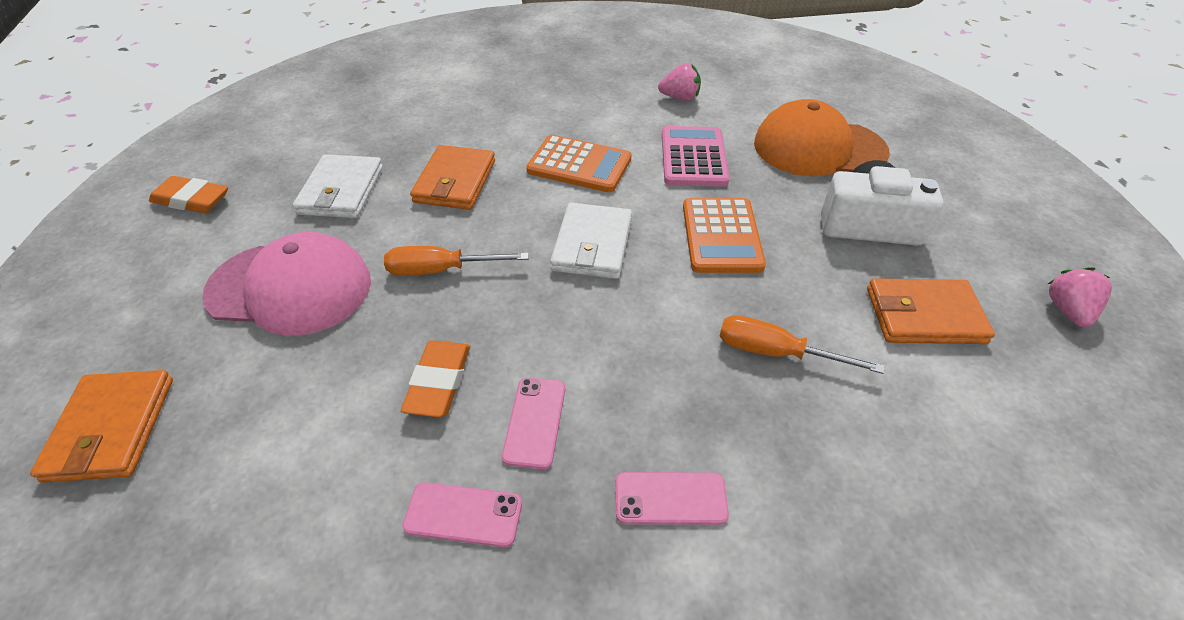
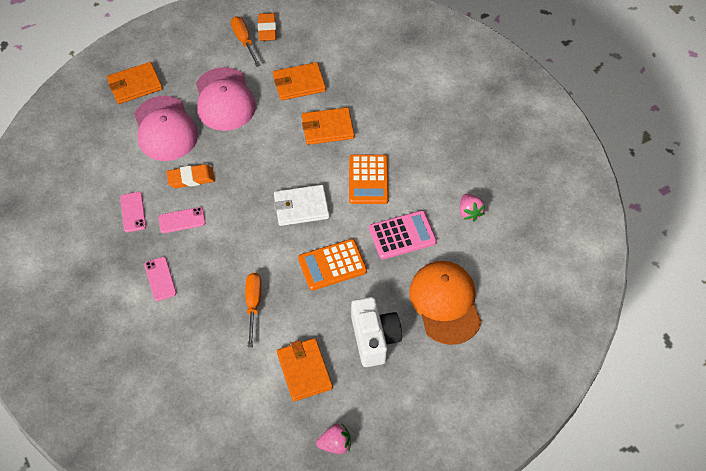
camera: 70 degrees right, 10 degrees up
white wallet [293,154,383,218] -> orange wallet [273,62,326,100]
orange screwdriver [384,246,529,276] -> orange screwdriver moved to [231,16,261,67]
none -> pink cap [134,96,198,161]

